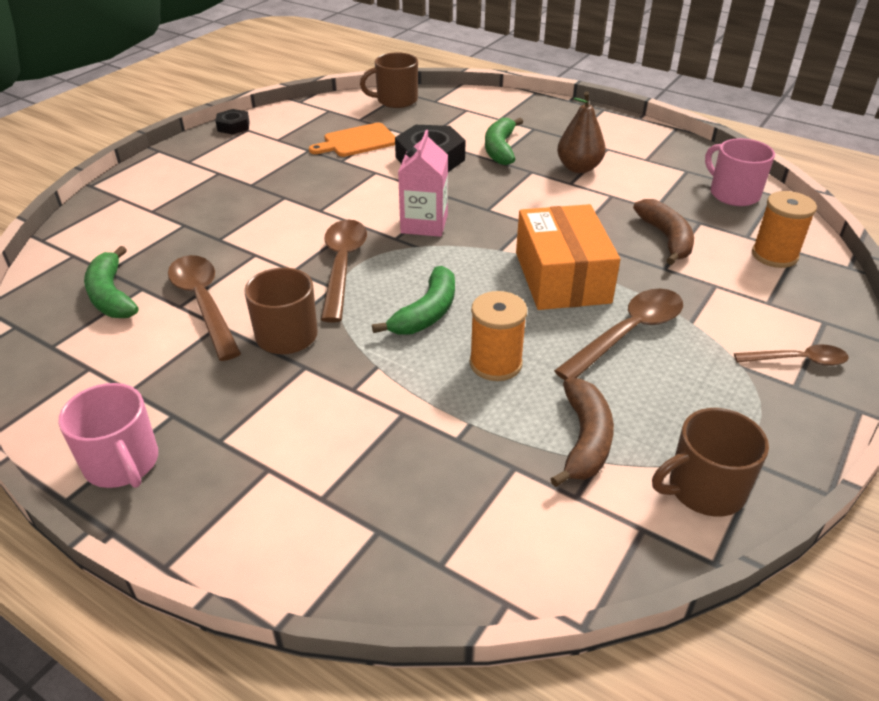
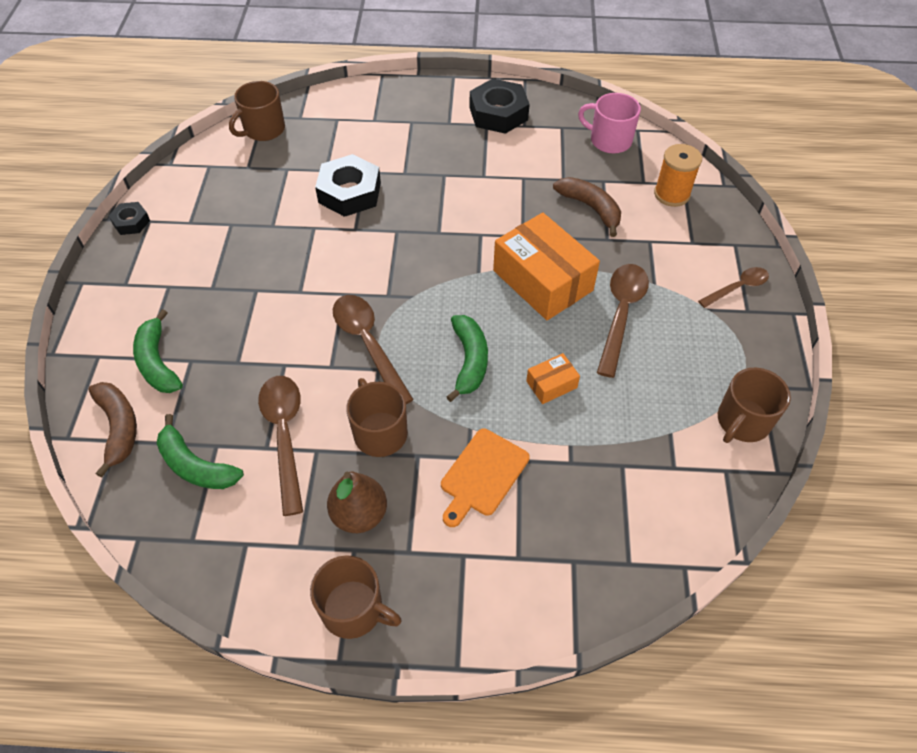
camera: 30 degrees left, 15 degrees up
pink mug [58,383,158,488] -> brown mug [310,555,402,639]
brown spoon [168,255,241,361] -> brown spoon turned 45 degrees clockwise [258,376,303,516]
orange cutting board [309,123,396,157] -> orange cutting board moved to [441,429,530,527]
pink carton [398,130,448,237] -> none
orange spool [470,291,527,381] -> orange box [526,353,580,404]
green banana [485,118,523,165] -> green banana moved to [133,309,183,393]
brown banana [551,378,614,487] -> brown banana moved to [88,382,137,478]
brown pear [557,91,606,173] -> brown pear moved to [327,472,387,533]
none -> black nut [469,79,530,134]

